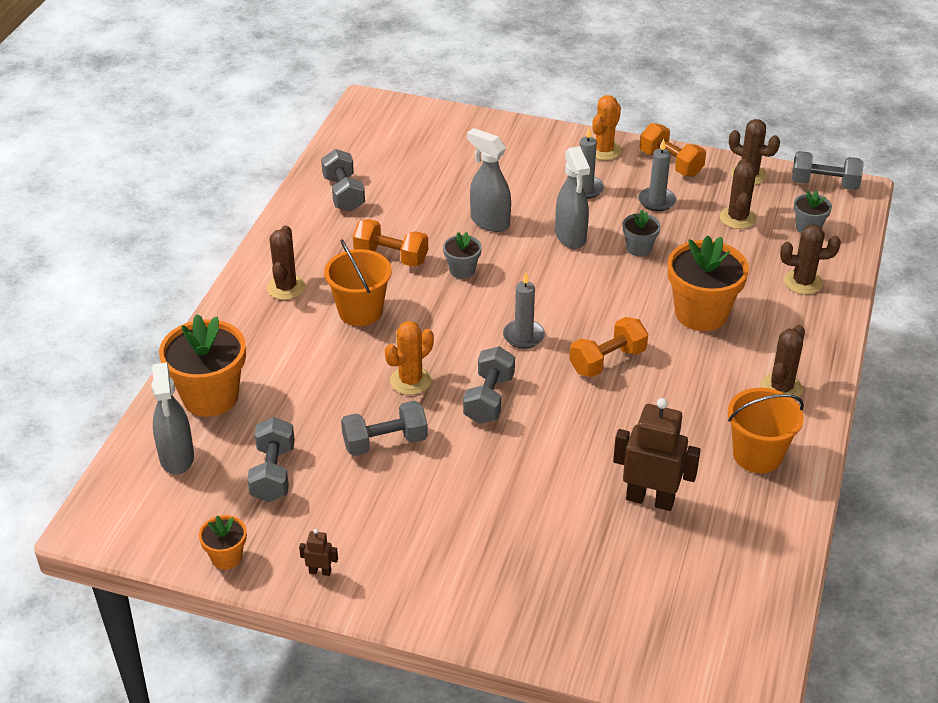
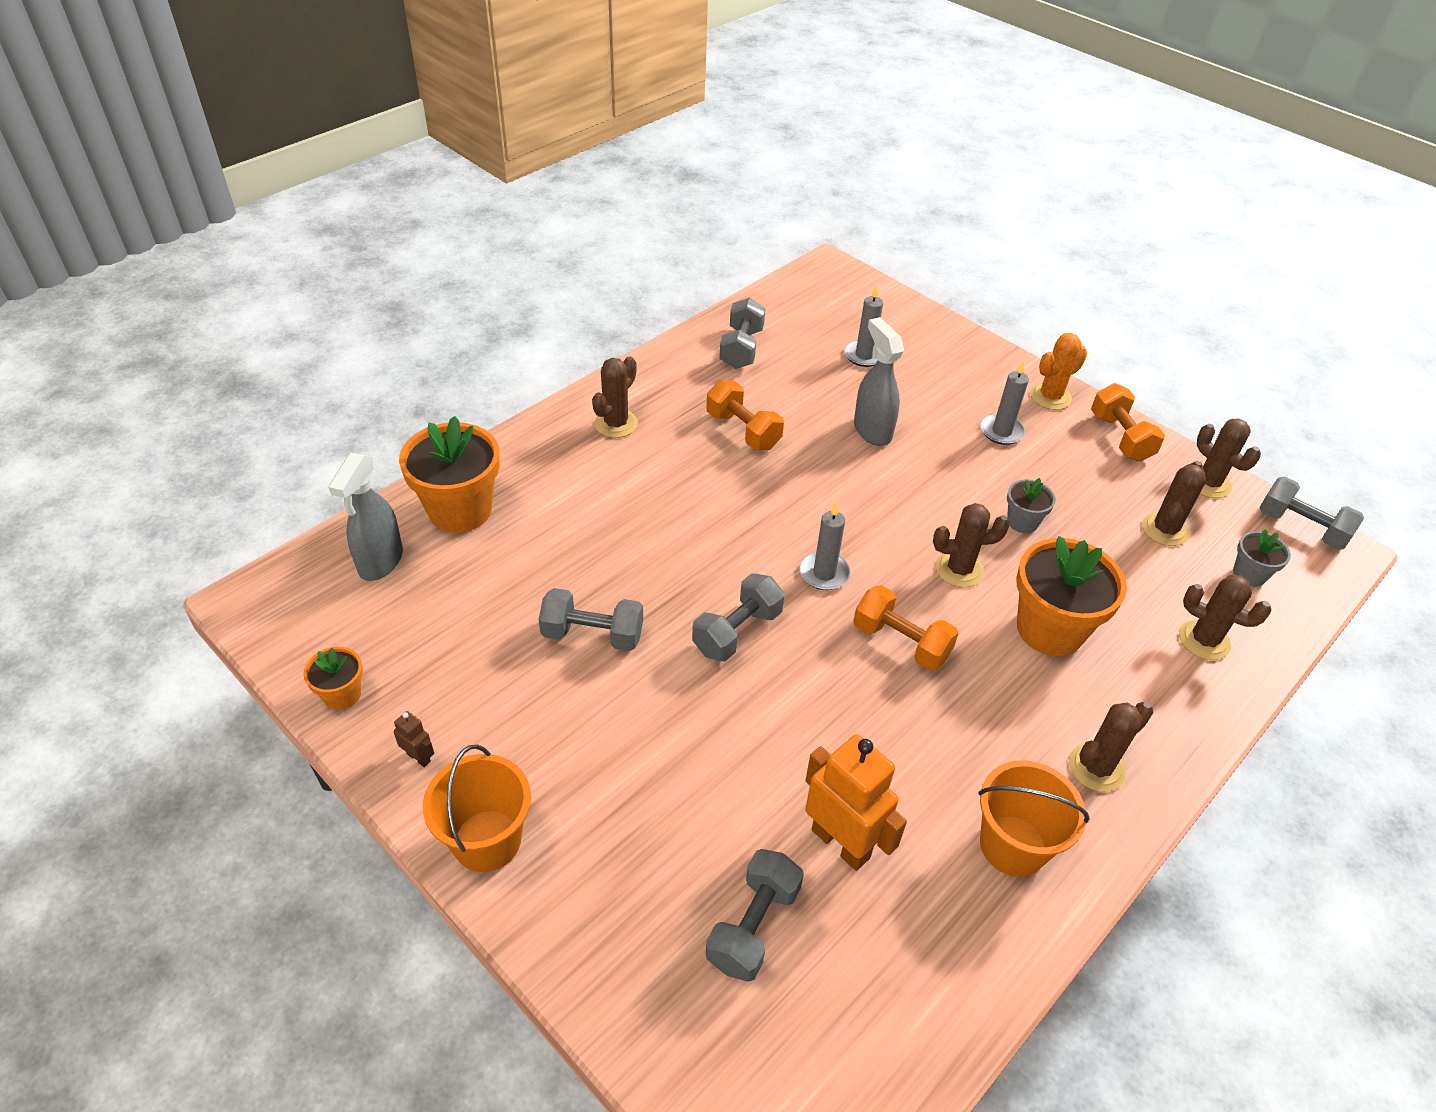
camera: 25 degrees right, 5 degrees up
grey dumbbell [247,417,295,502] -> grey dumbbell moved to [706,849,804,982]
orange bucket [324,240,392,326] -> orange bucket moved to [423,745,531,872]
orange cactus [385,321,434,395] -> none
grey flower pot [443,232,482,279] -> none
grey spray bottle [555,146,590,249] -> none
orange dumbbell [569,317,648,377] -> orange dumbbell turned 45 degrees clockwise [853,585,959,671]
brown robot [613,398,701,511] -> orange robot [805,734,907,871]
grey candle [638,139,676,211] -> grey candle moved to [844,285,883,367]
none -> brown cactus [933,503,1010,588]

